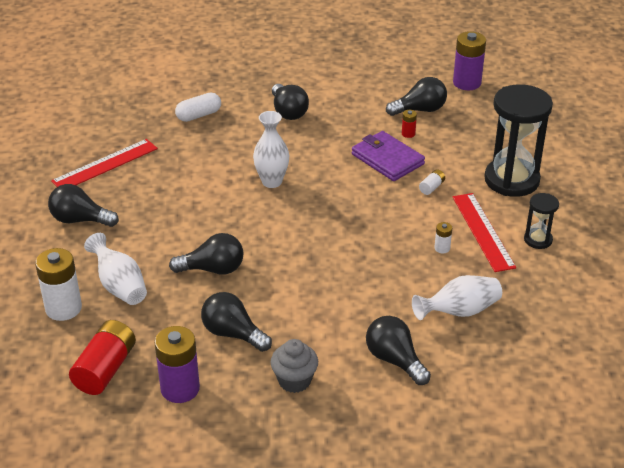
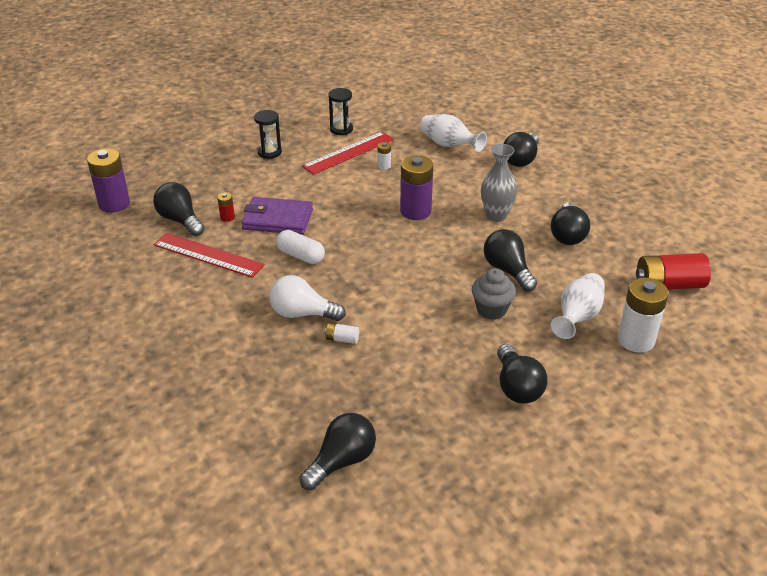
camera: 115 degrees left, 0 degrees up
red ruler [51,139,158,187] -> red ruler moved to [153,233,265,278]
purple battery [154,326,200,403] -> purple battery moved to [400,155,433,220]
white capsule [175,92,221,122] -> white capsule moved to [276,230,325,264]
white vase [253,111,289,188] -> none
grey cupcake [271,339,318,393] -> grey cupcake moved to [472,268,516,320]
black light bulb [272,84,309,120] -> black light bulb moved to [299,413,376,490]
purple wallet [352,131,425,181] -> purple wallet turned 75 degrees clockwise [241,197,313,235]
white battery [419,169,445,195] -> white battery moved to [325,323,359,344]
black hourglass [484,84,553,197] -> black hourglass [254,110,282,159], size x0.48
none -> white light bulb [269,275,346,321]
none -> grey vase [481,144,517,222]

